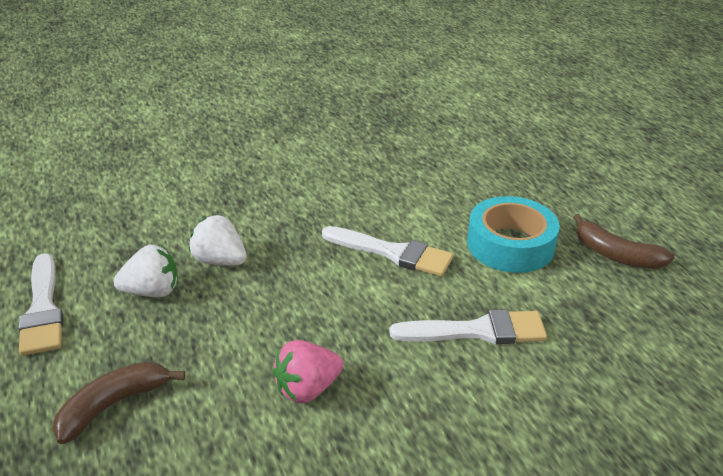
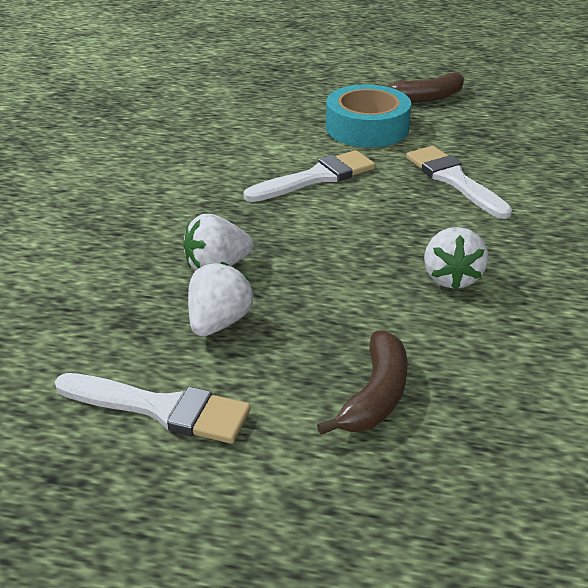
camera: 55 degrees left, 0 degrees up
brown banana [53,362,185,444] -> brown banana turned 150 degrees counterclockwise [317,331,408,435]
pink strawberry [273,340,343,403] -> white strawberry [424,227,488,290]
white brush [389,309,547,344] -> white brush turned 60 degrees counterclockwise [406,146,512,219]

